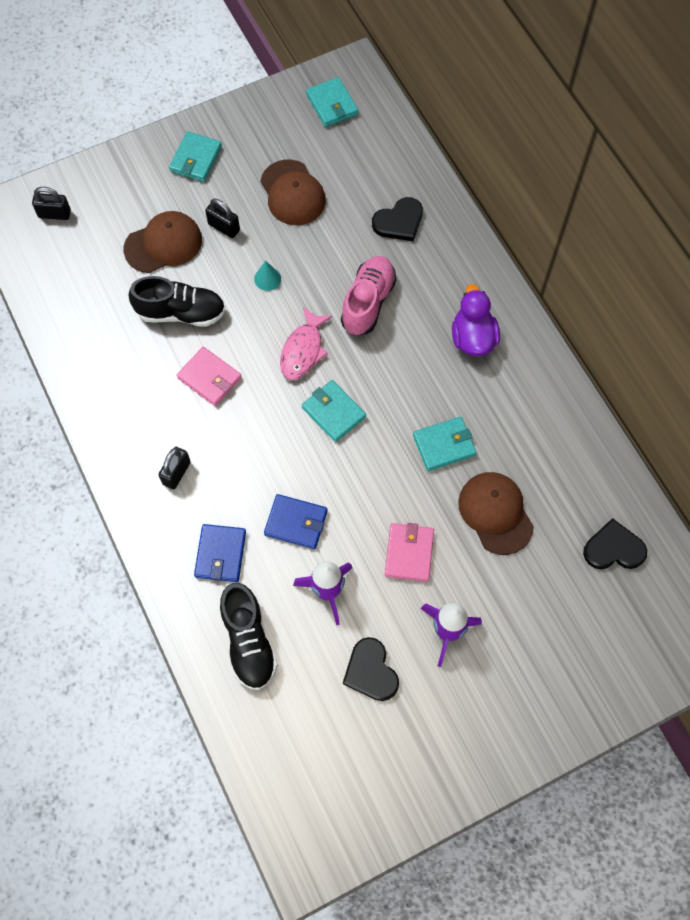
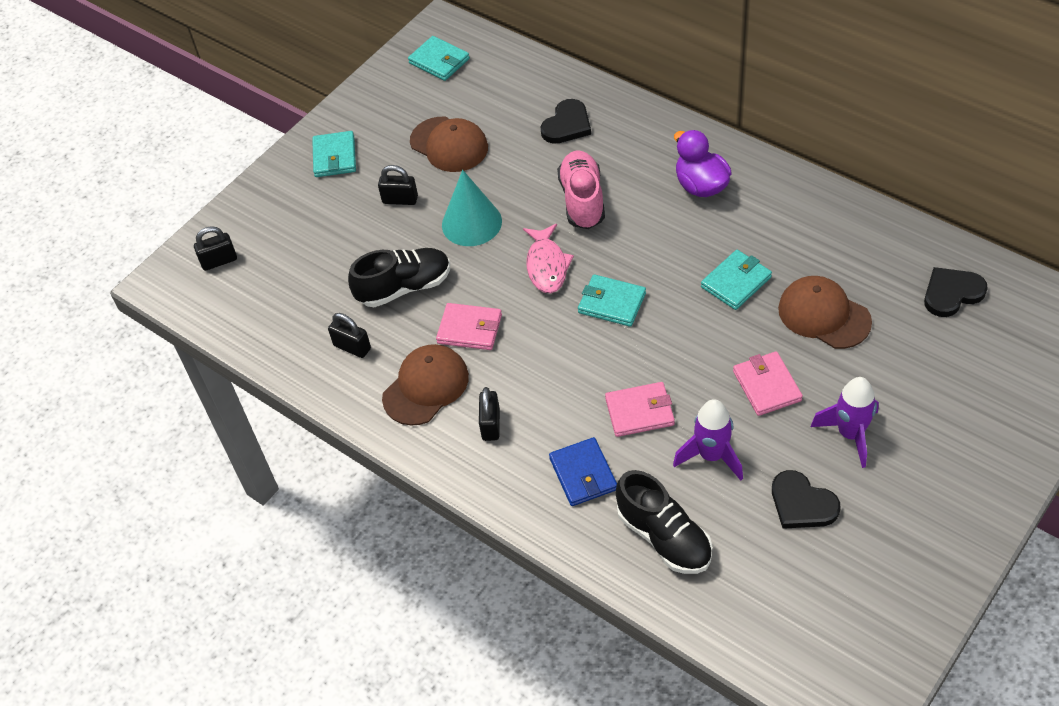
camera: 20 degrees left, 15 degrees down
brown cap [124,211,202,273] -> brown cap moved to [382,344,469,425]
turquoise cone [254,261,281,291] -> turquoise cone [442,170,502,246], size x2.05
blue wallet [264,494,328,549] -> pink wallet [605,382,675,437]
none -> black padlock [328,313,371,358]

